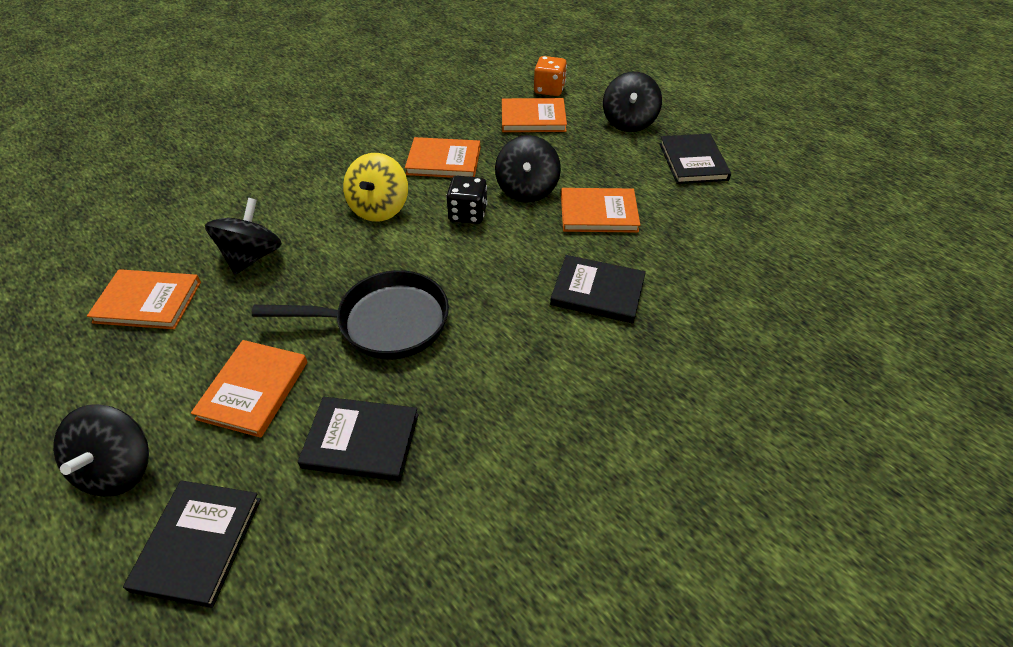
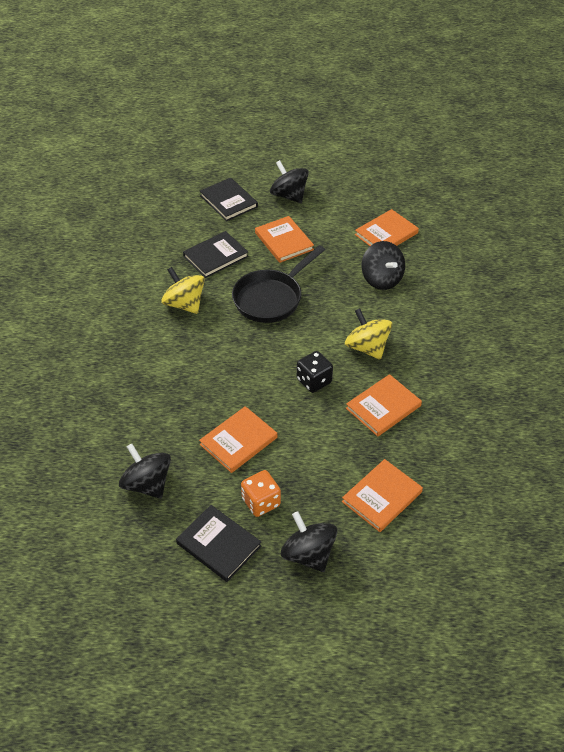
camera: 135 degrees right, 0 degrees up
black spinning top [495,135,561,203] -> black spinning top moved to [119,444,171,499]
orange dice [534,56,567,96] -> orange dice moved to [241,470,281,517]
black book [550,255,646,323] -> none
none -> yellow spinning top [161,267,205,314]

